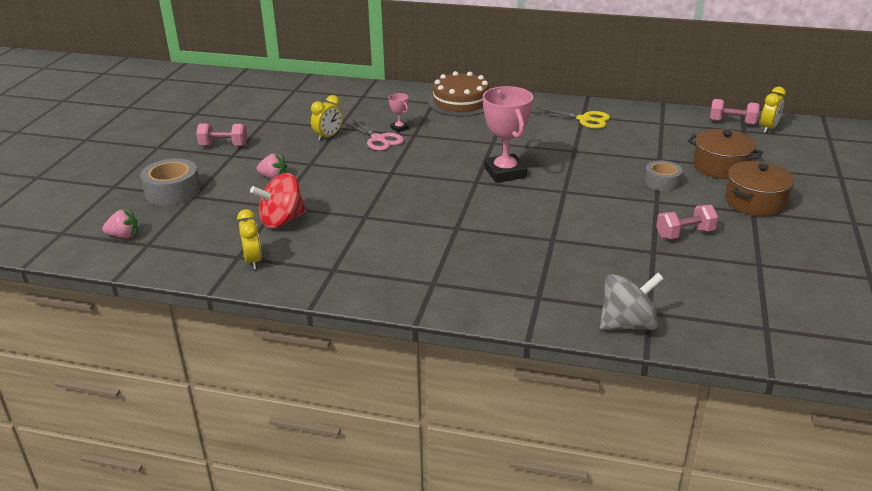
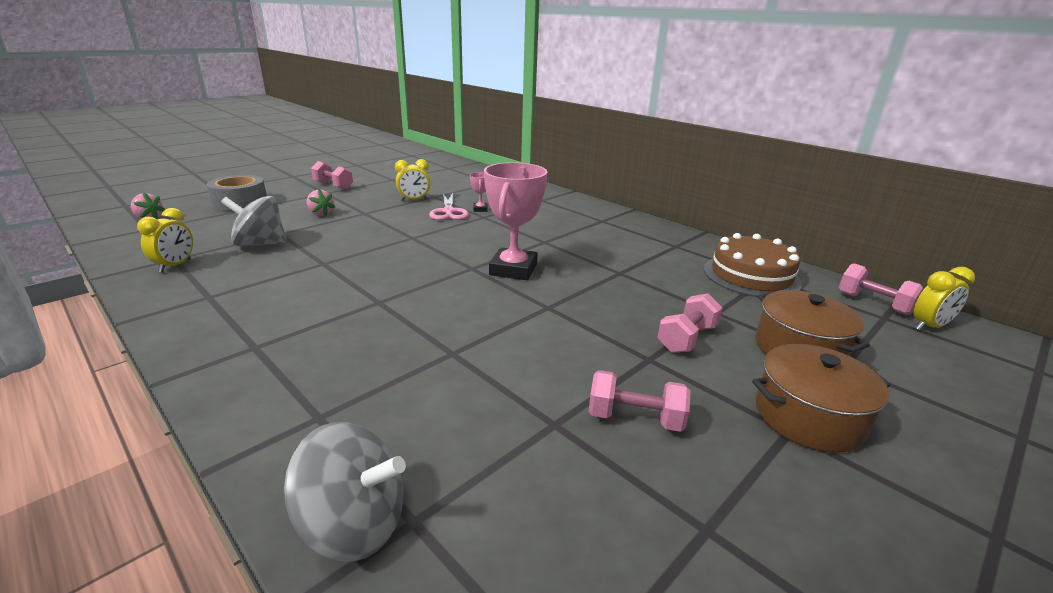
camera: 30 degrees right, 5 degrees down
red spinning top [250,173,307,228] -> grey spinning top [221,196,287,247]
brown cake [428,71,489,116] -> brown cake moved to [704,233,802,297]
yellow scissors [533,108,610,129] -> none
grey tape [644,161,683,191] -> pink dumbbell [657,293,723,353]

